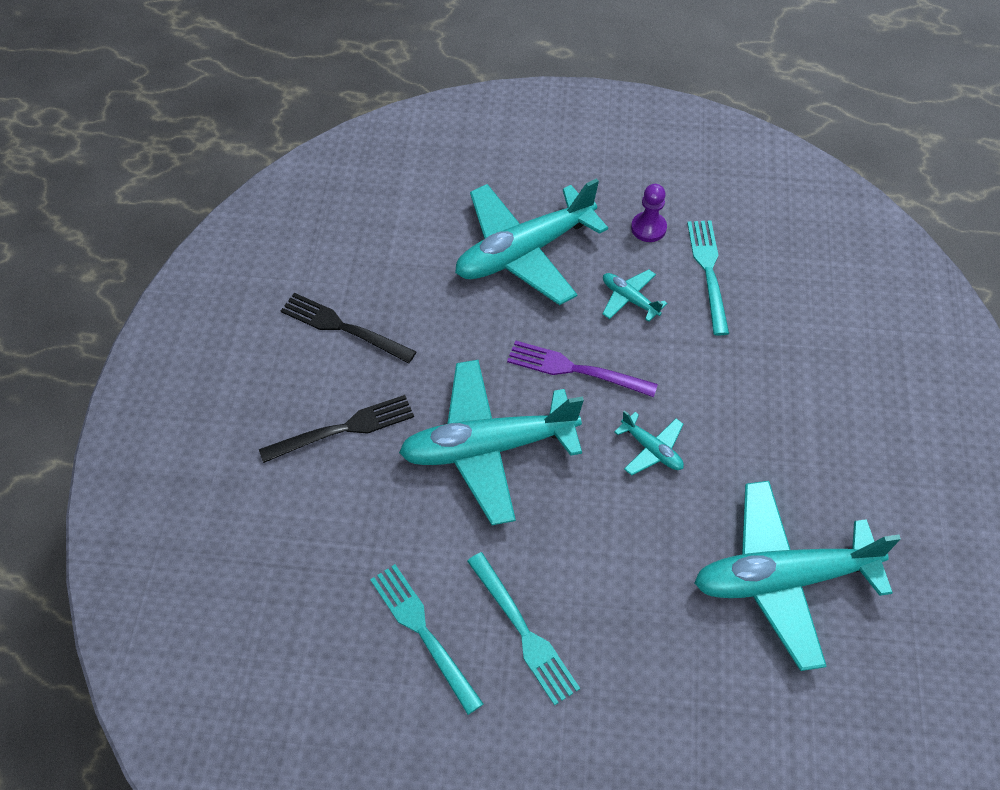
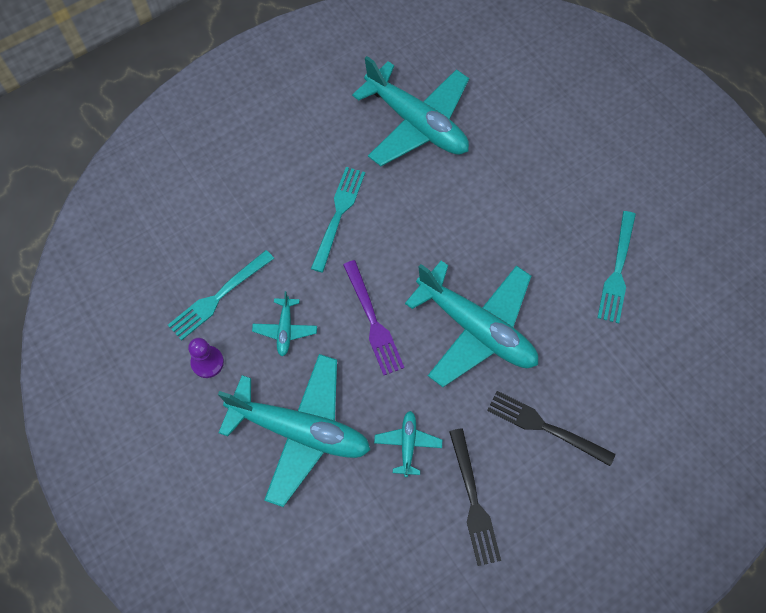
camera: 130 degrees left, 10 degrees up
turquoise fork [467,552,580,706] -> turquoise fork moved to [311,167,365,273]
turquoise plane [614,410,684,476] -> turquoise plane moved to [374,411,442,477]

